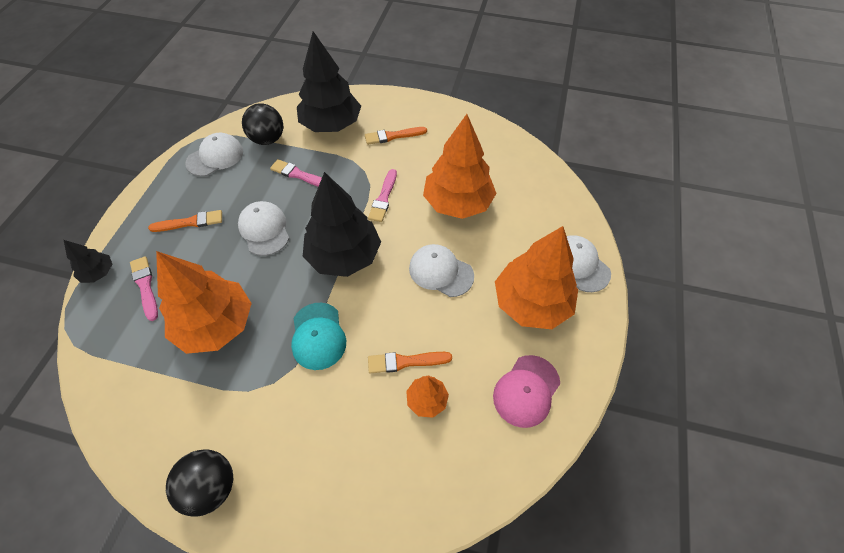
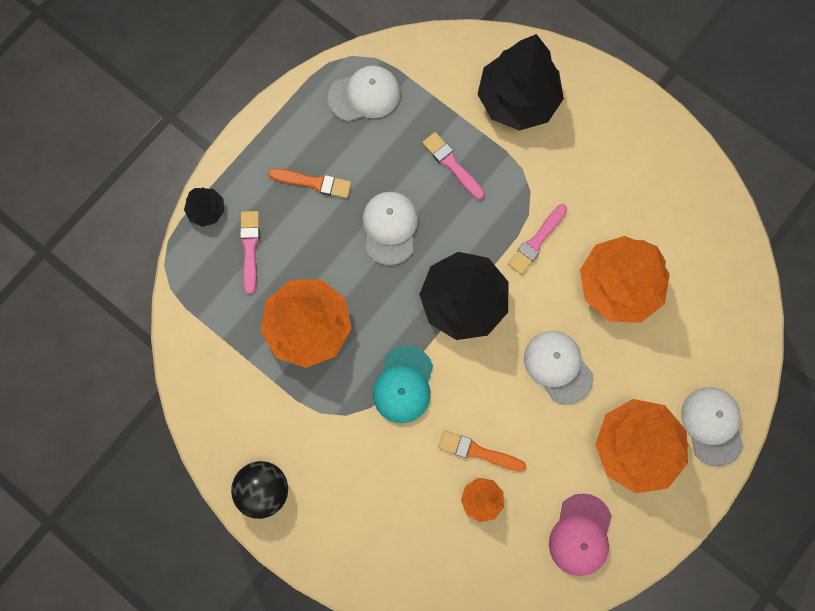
camera: 25 degrees right, 20 degrees up
black ball [242,103,283,145] -> none
orange brush [365,127,427,145] -> none
pink cap [493,355,560,428] -> pink cap turned 45 degrees counterclockwise [549,493,612,576]

